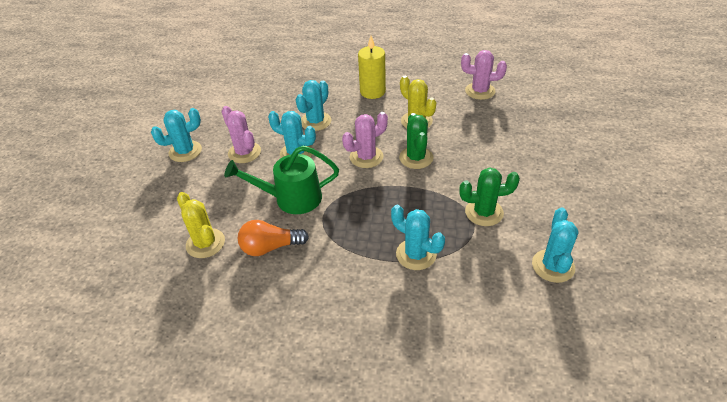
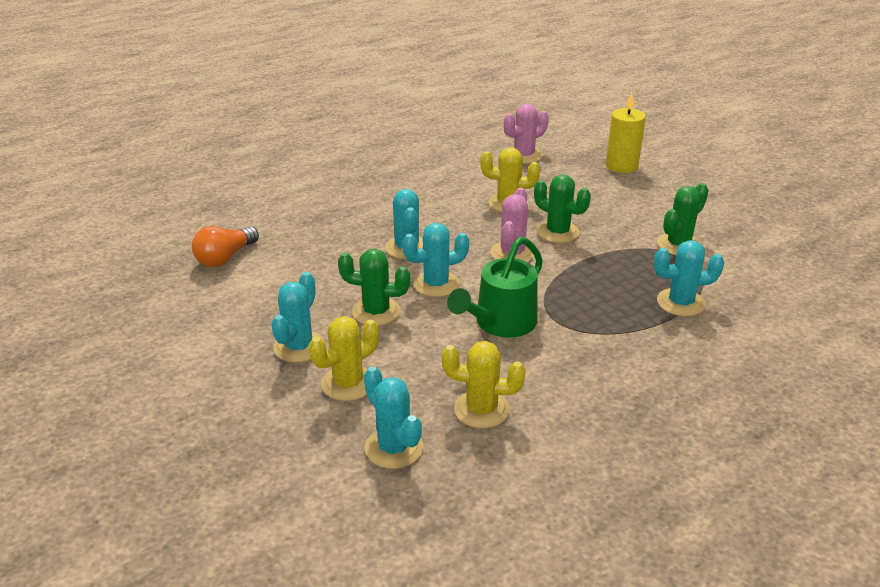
camera: 45 degrees left, 10 degrees down
pink cactus [221,106,261,163] -> green cactus [338,249,410,326]
orange light bulb [237,220,309,256] -> orange light bulb moved to [192,226,259,267]
yellow candle [358,36,386,99] -> yellow candle moved to [606,92,646,173]
turquoise cactus [532,208,579,283] -> turquoise cactus moved to [364,366,423,469]
none -> yellow cactus [309,316,379,401]

